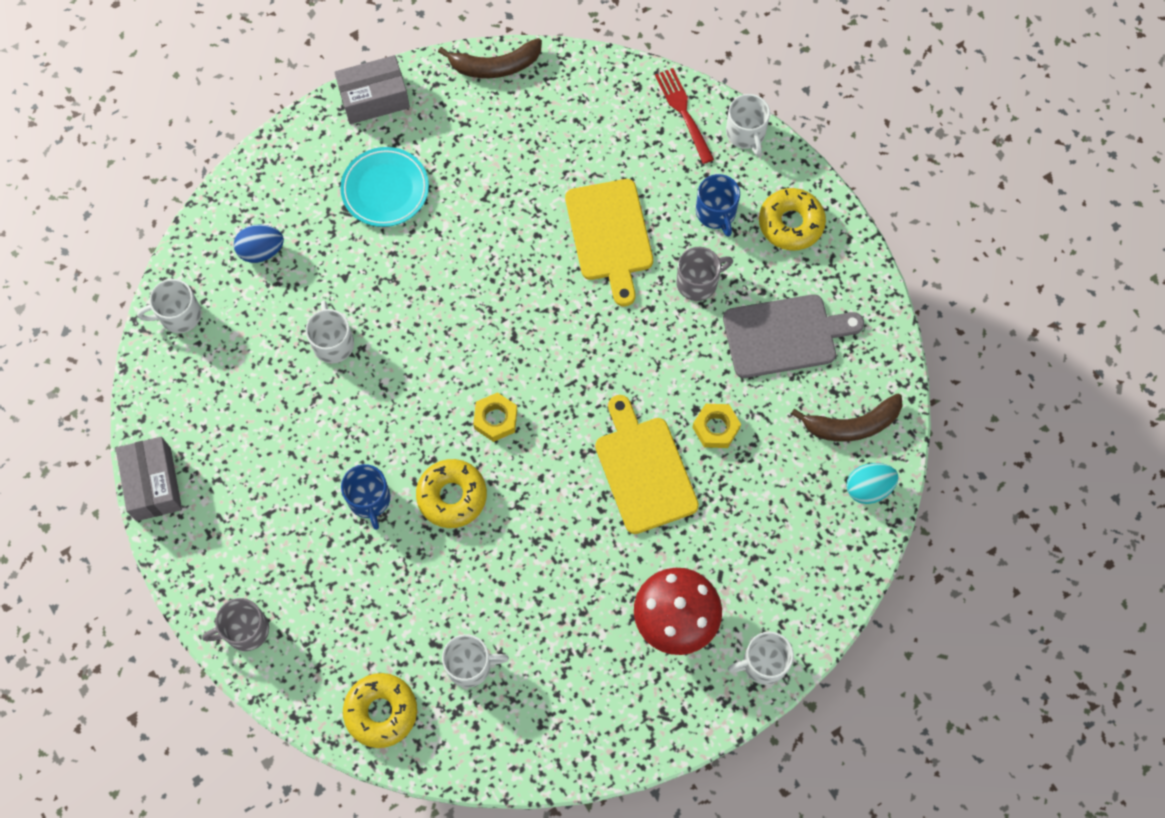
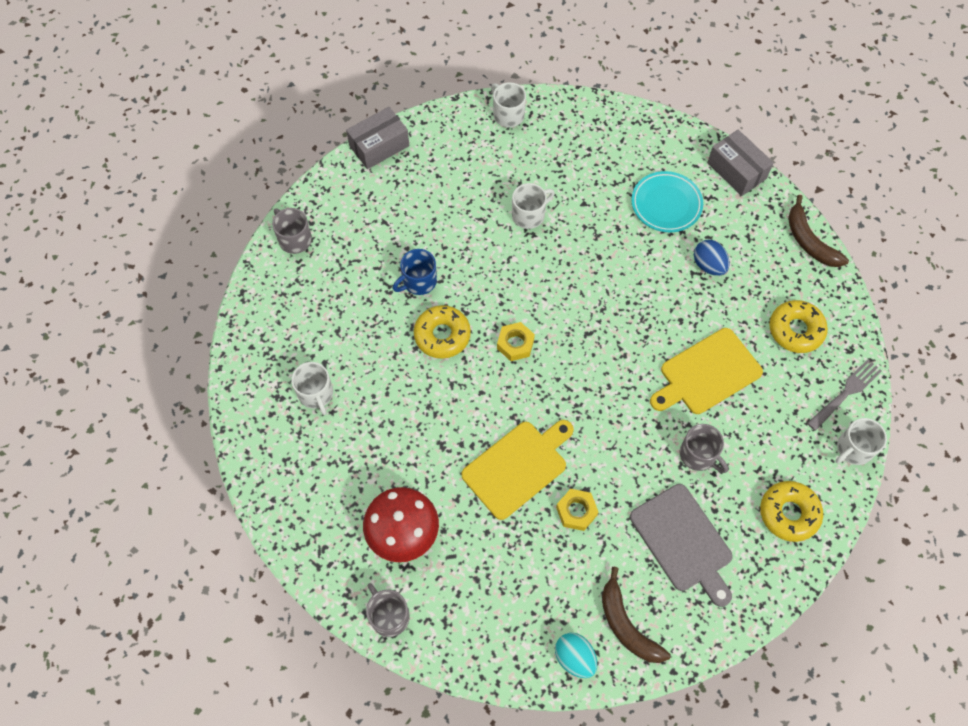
camera: 70 degrees right, 5 degrees down
blue egg [234,224,284,263] -> blue egg moved to [694,240,730,276]
yellow donut [343,673,417,748] -> yellow donut moved to [769,300,828,353]
red fork [655,68,714,164] -> grey fork [807,359,882,431]
blue mug [696,174,740,237] -> none
white mug [728,631,794,685] -> grey mug [366,583,410,637]

